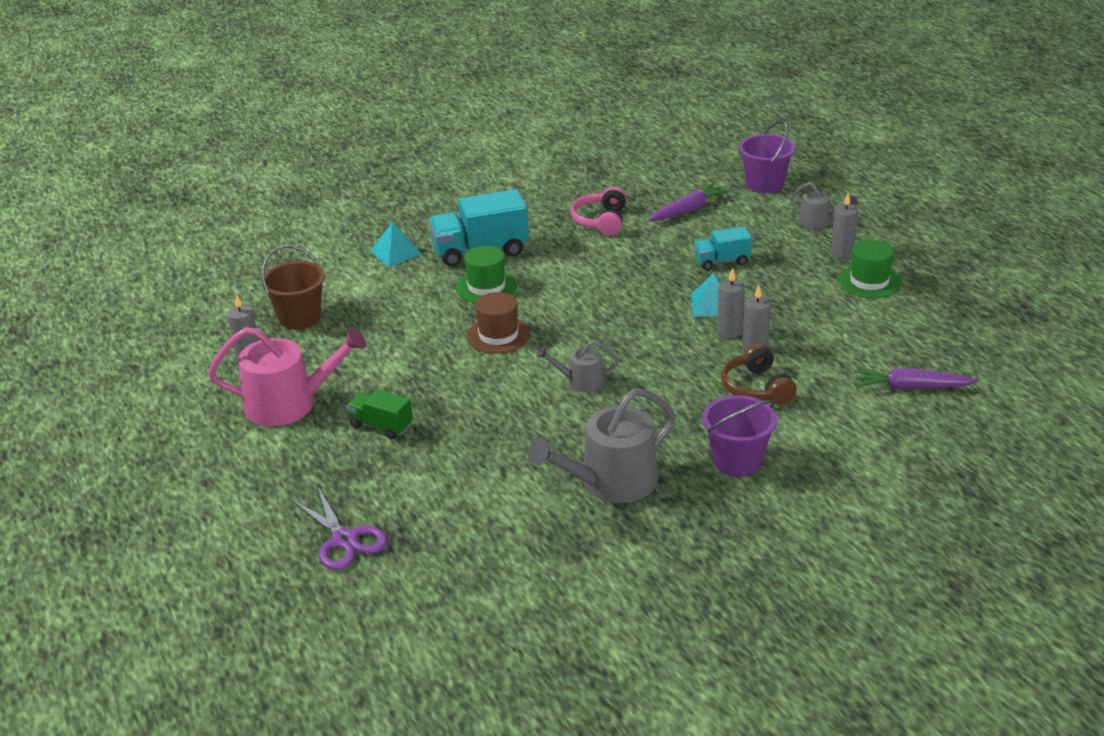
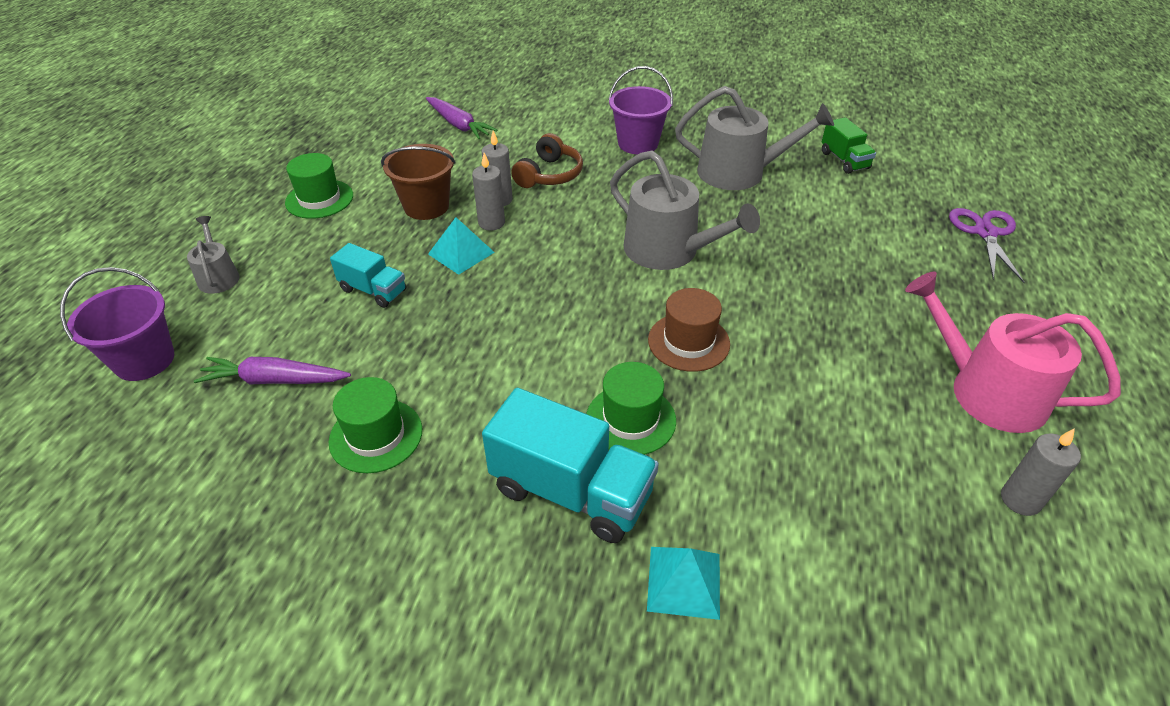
camera: 140 degrees left, 10 degrees up
brown bucket [261,245,325,329] -> brown bucket moved to [381,144,456,220]
green truck [346,389,413,439] -> green truck moved to [822,117,876,174]
grey watering can [537,341,618,392] -> grey watering can [610,151,760,270], size x1.93
pink headphones [571,187,626,236] -> green hat [329,377,422,473]
grey candle [831,193,859,259] -> none

